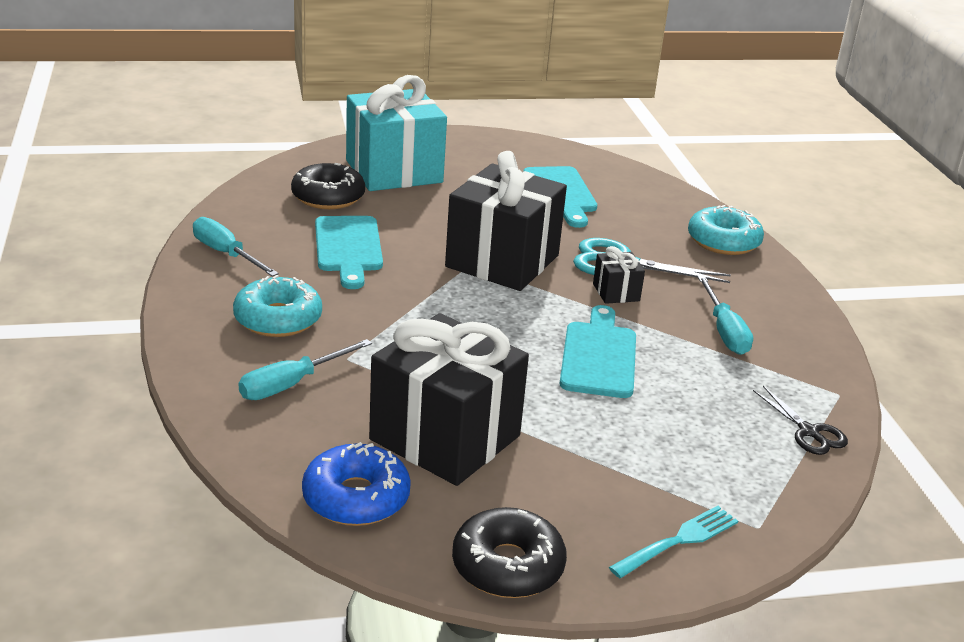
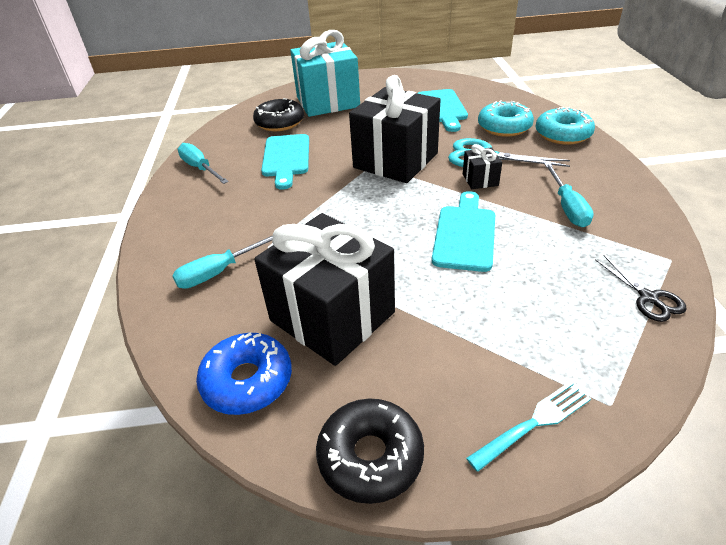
camera: 10 degrees right, 10 degrees up
turquoise donut [233,275,322,337] -> turquoise donut moved to [478,100,534,137]

